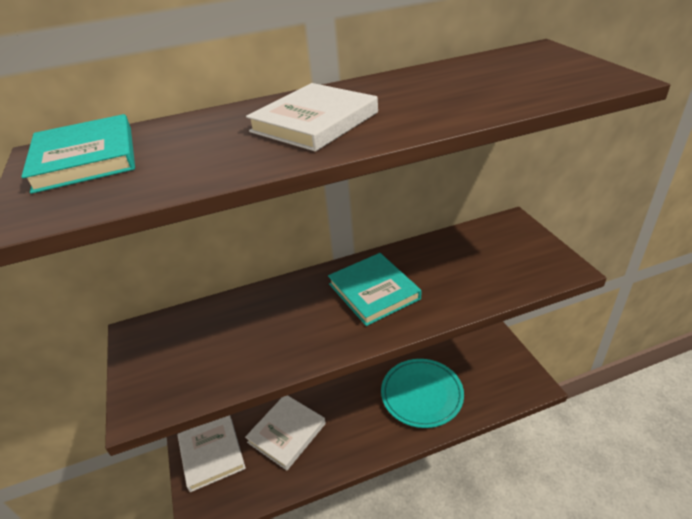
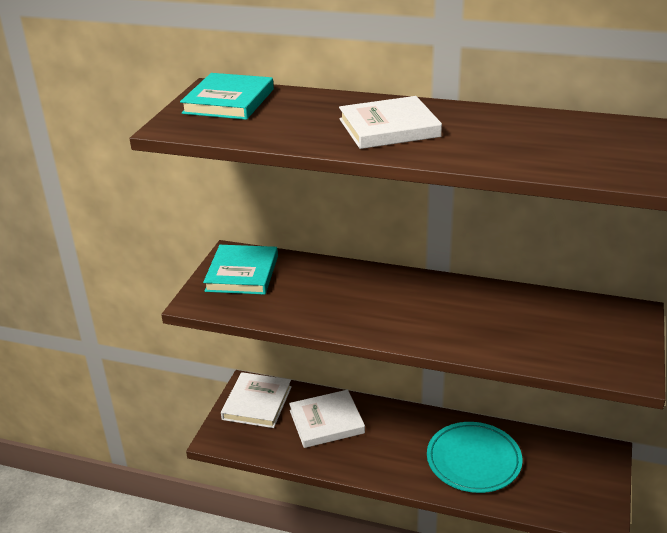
camera: 35 degrees right, 5 degrees down
turquoise book [328,253,421,326] -> turquoise book moved to [203,245,278,295]

